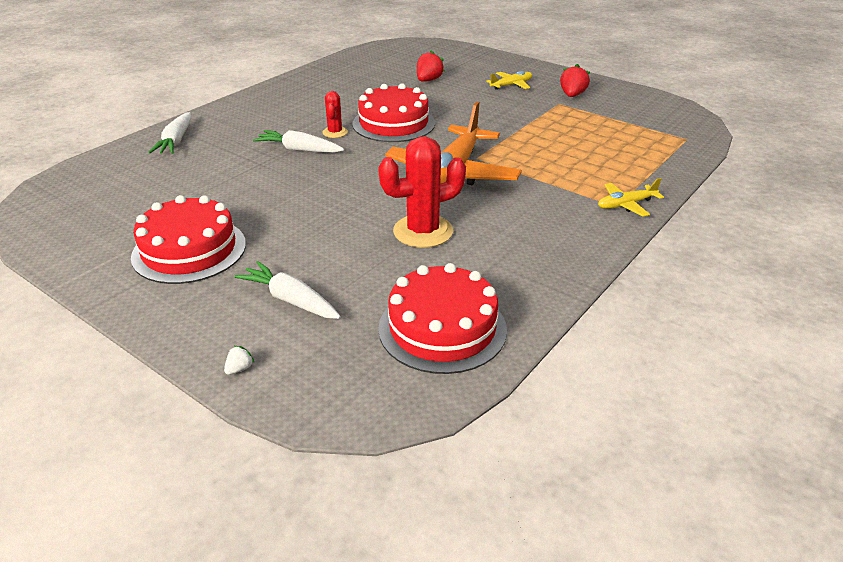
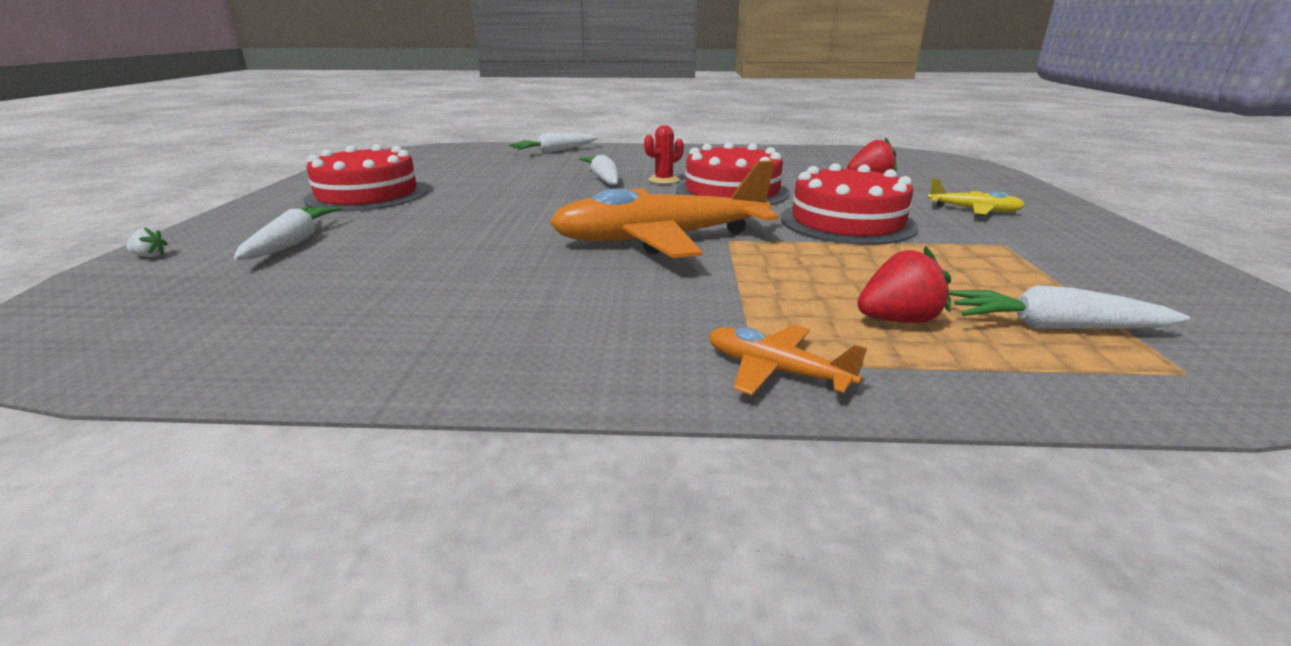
camera: 55 degrees right, 10 degrees down
red cactus [378,136,466,248] -> none
red cake [378,263,507,374] -> red cake moved to [780,163,918,245]
red strawberry [560,64,590,97] -> red strawberry moved to [857,246,951,323]
yellow plane [598,178,664,217] -> orange plane [709,325,867,395]
none -> white carrot [949,285,1190,329]

